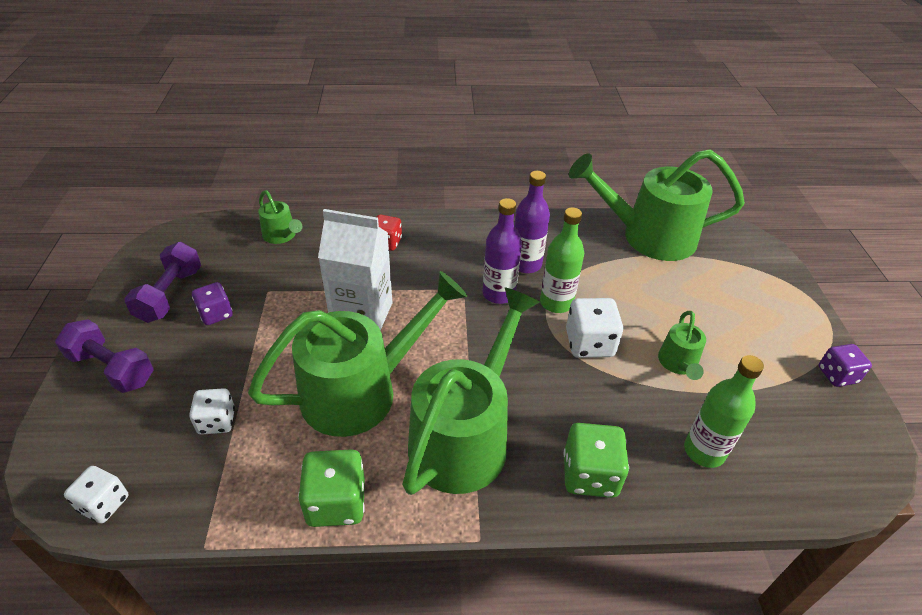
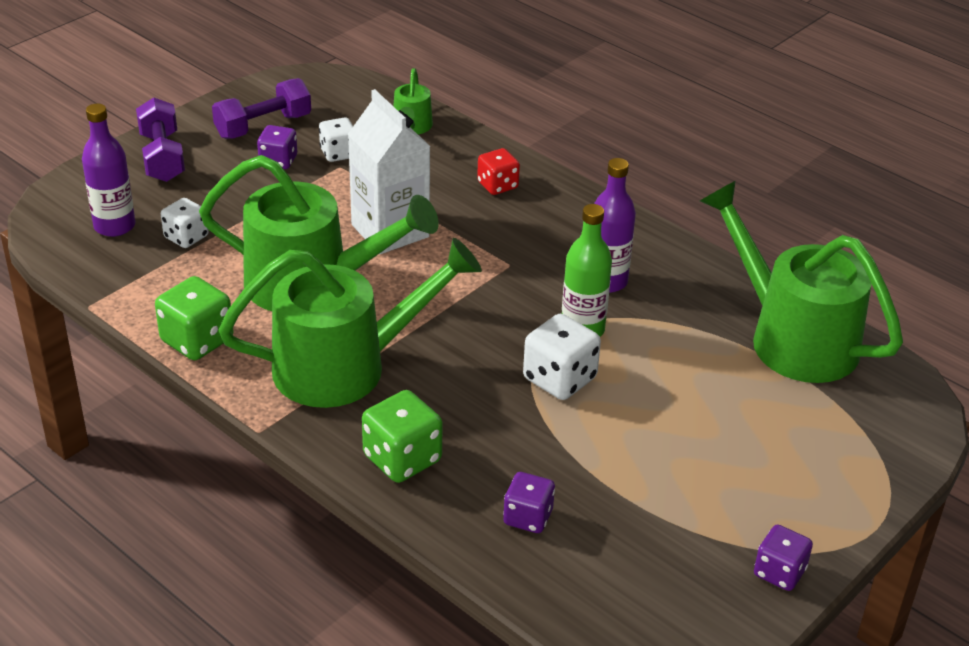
camera: 45 degrees right, 5 degrees down
white dice [64,466,128,524] -> white dice moved to [319,117,353,162]
purple bottle [483,198,522,304] -> purple bottle moved to [82,103,135,237]
green watering can [658,311,706,380] -> none
green bottle [684,355,764,468] -> purple dice [503,472,555,533]

